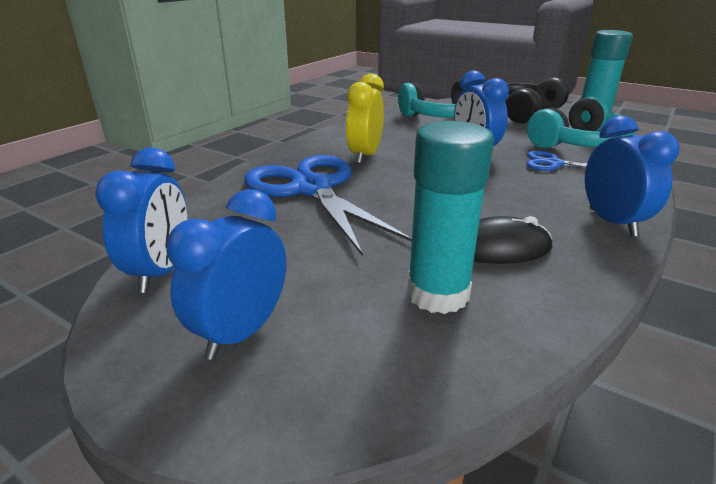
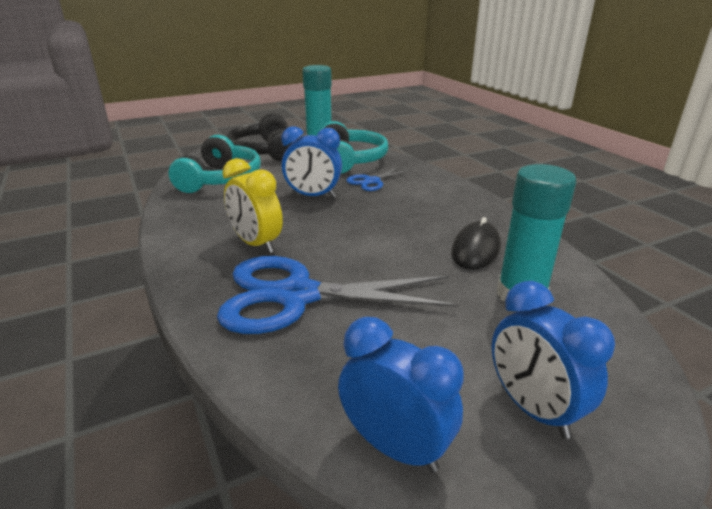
camera: 60 degrees left, 0 degrees up
blue clock [585,115,680,237] -> none

